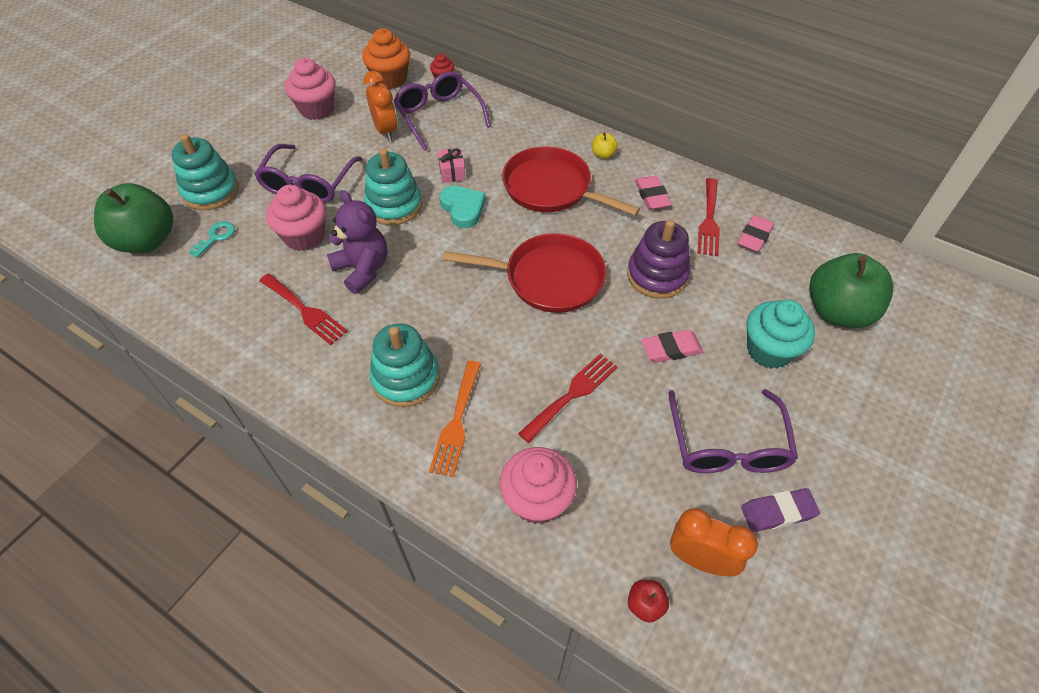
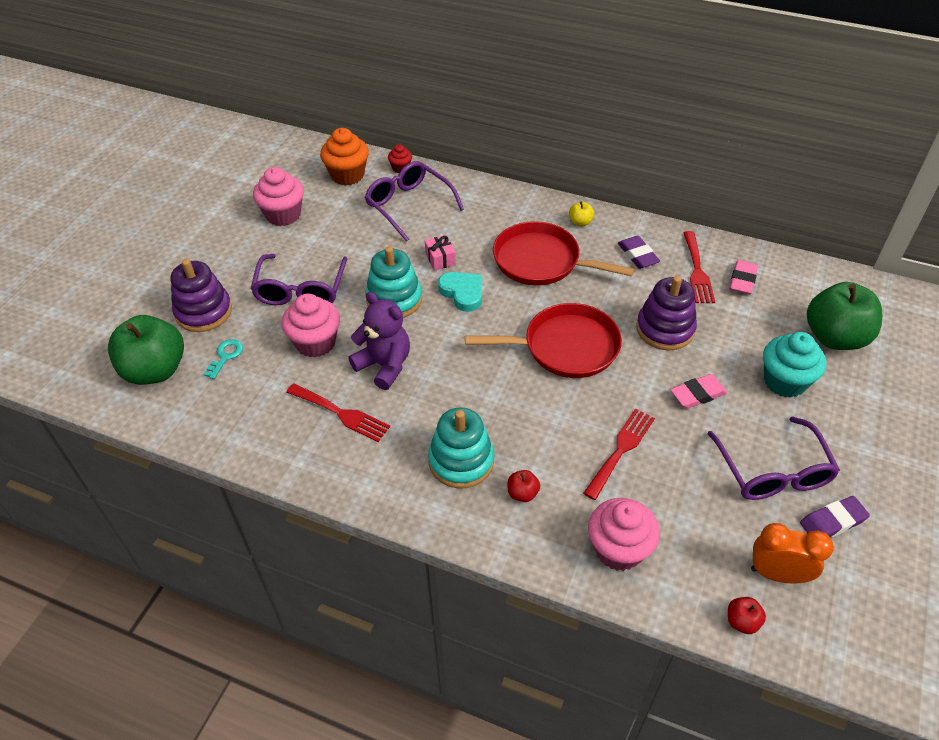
camera: 10 degrees left, 5 degrees down
turquoise stacking toy [171,134,239,210] -> purple stacking toy [171,259,232,332]
orange clock [363,71,397,141] -> none
orange fork [429,361,481,477] -> red apple [508,470,540,502]
pink eraser [635,176,672,210] -> purple eraser [618,236,660,269]

